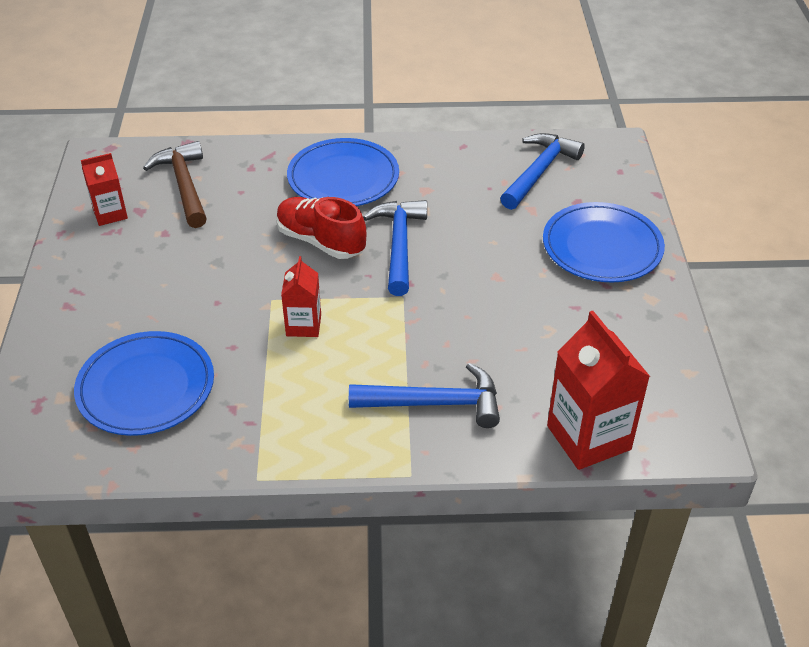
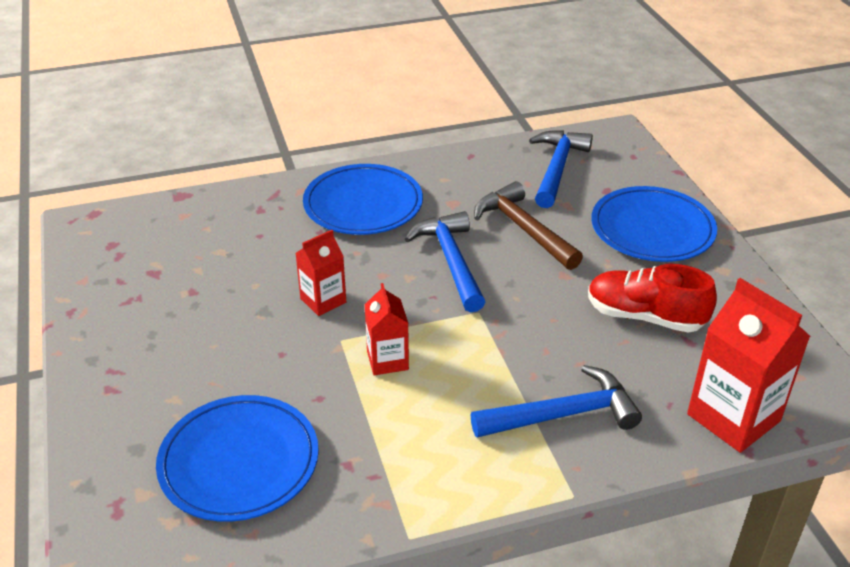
camera: 15 degrees left, 5 degrees down
red carton [81,153,128,226] -> red carton moved to [295,230,346,316]
brown hammer [143,141,207,228] -> brown hammer moved to [474,181,583,270]
red shoe [276,197,366,259] -> red shoe moved to [588,264,717,333]

